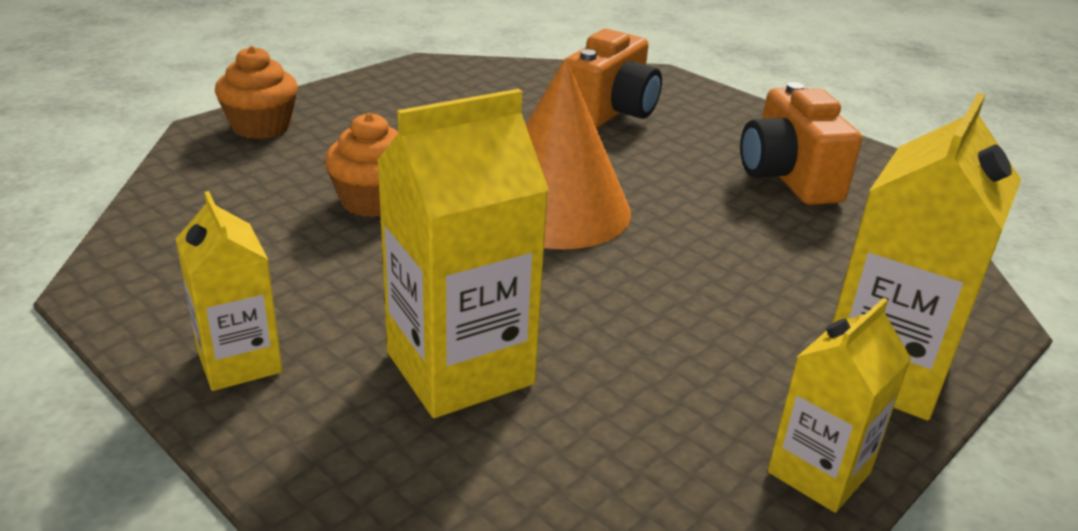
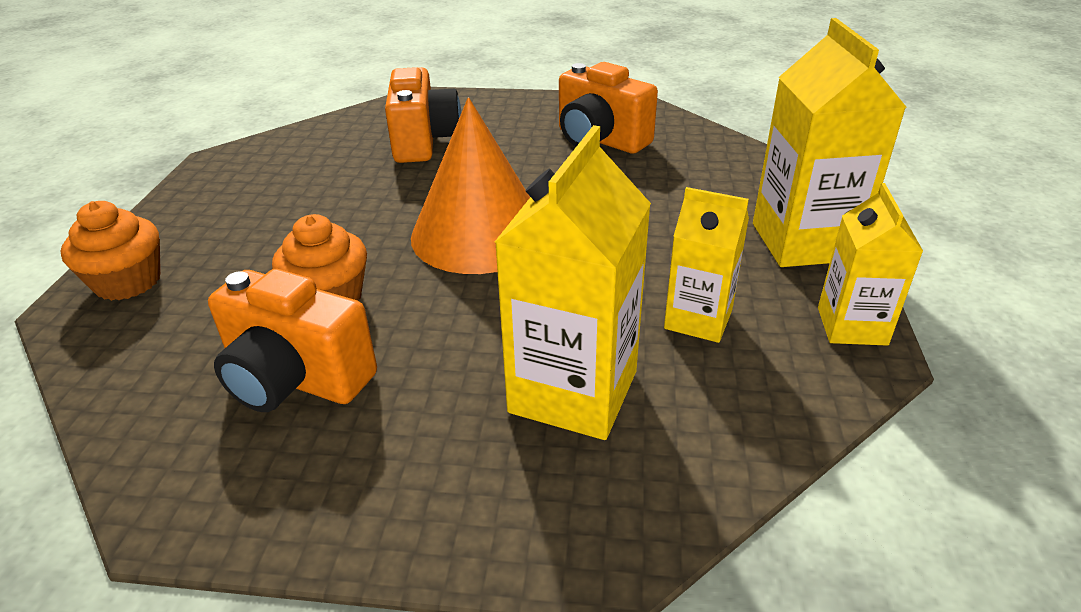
camera: 35 degrees left, 5 degrees up
yellow carton [176,191,282,391] -> yellow carton moved to [664,187,749,343]
none -> orange camera [208,269,377,412]

